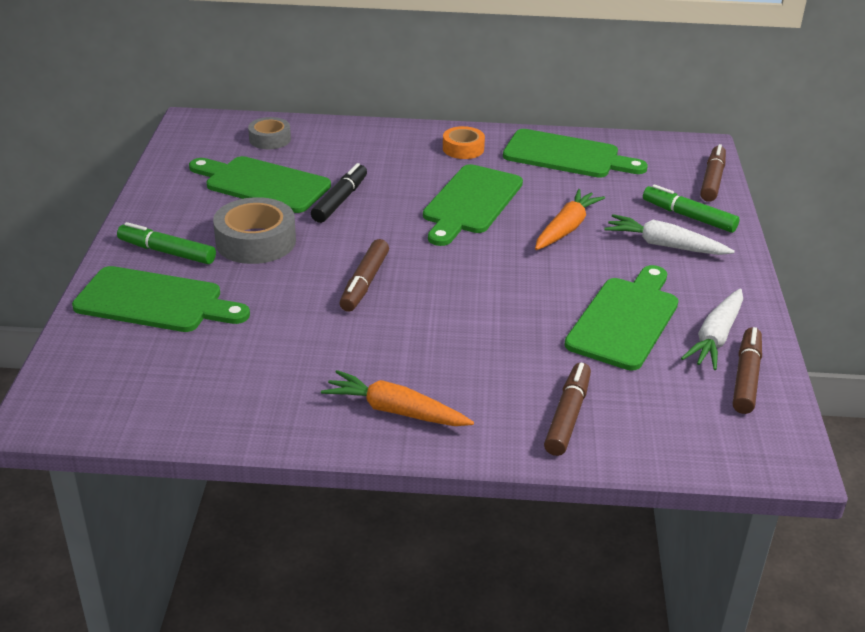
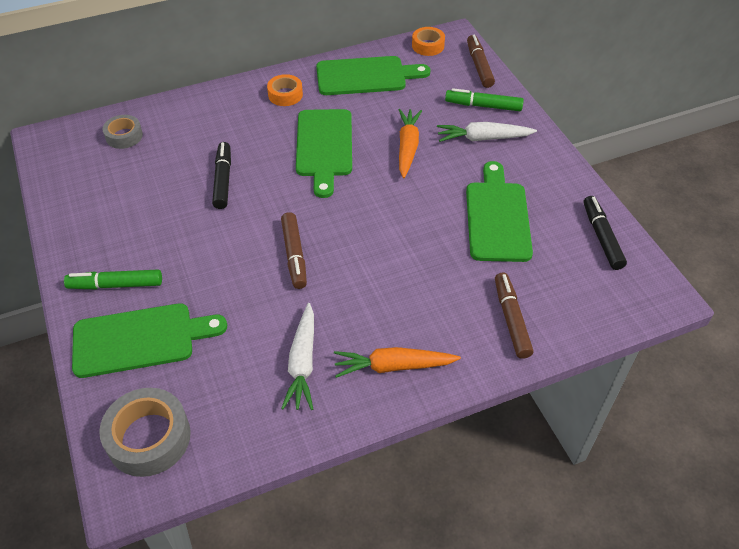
camera: 25 degrees left, 15 degrees up
green cutting board [189,156,331,213] -> none
grey tape [213,197,296,264] -> grey tape moved to [99,388,191,477]
white carrot [681,288,743,370] -> white carrot moved to [281,303,314,410]
brown marker [733,327,762,414] -> black marker [584,196,627,270]
none -> orange tape [412,27,445,56]

